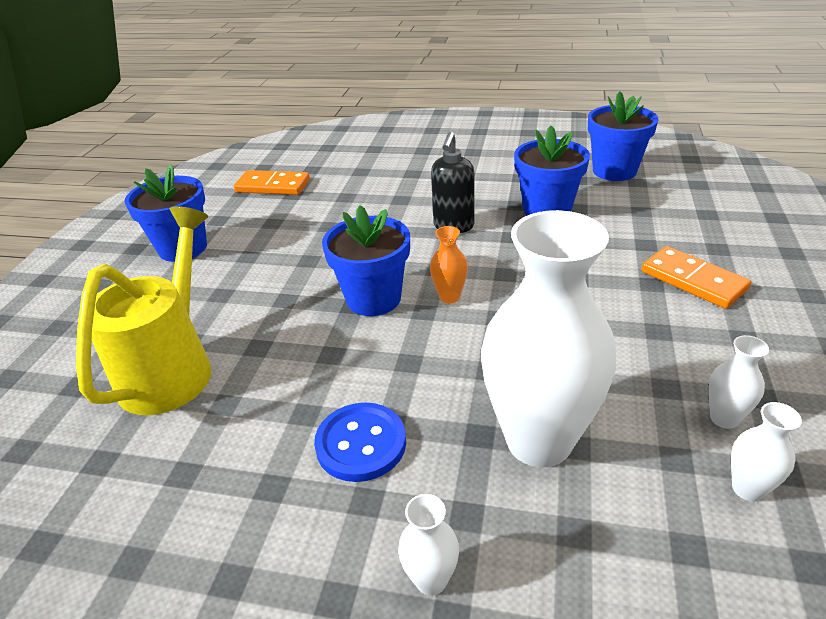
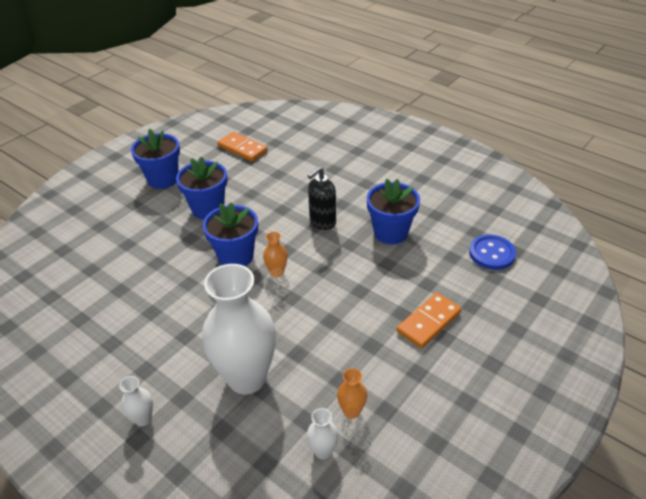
camera: 25 degrees right, 5 degrees up
yellow watering can [76,206,212,415] -> none
blue button [314,403,406,482] -> blue button moved to [469,235,516,270]
blue flower pot [588,91,659,181] -> blue flower pot moved to [176,156,227,220]
orange domino [641,246,751,309] -> orange domino turned 60 degrees clockwise [397,293,461,348]
white vase [708,335,769,429] -> orange vase [337,368,367,419]

